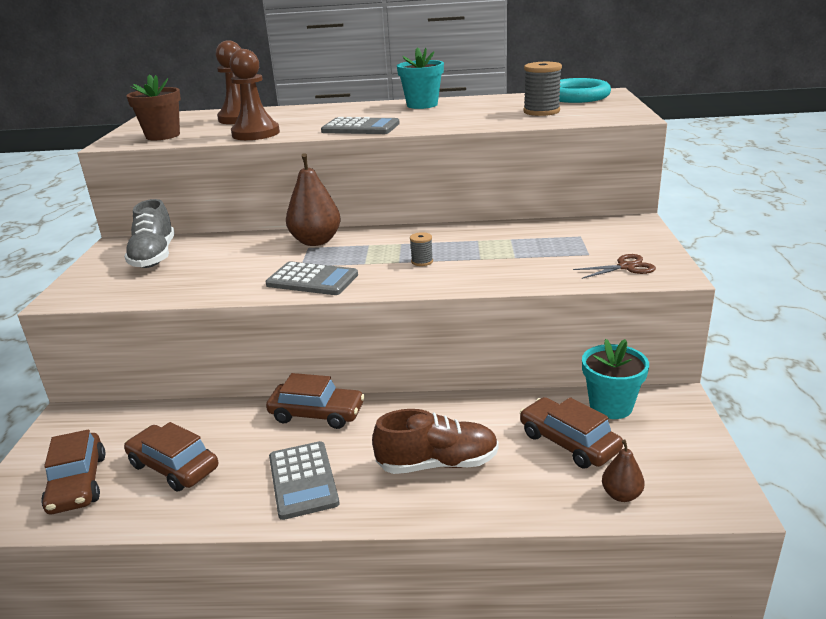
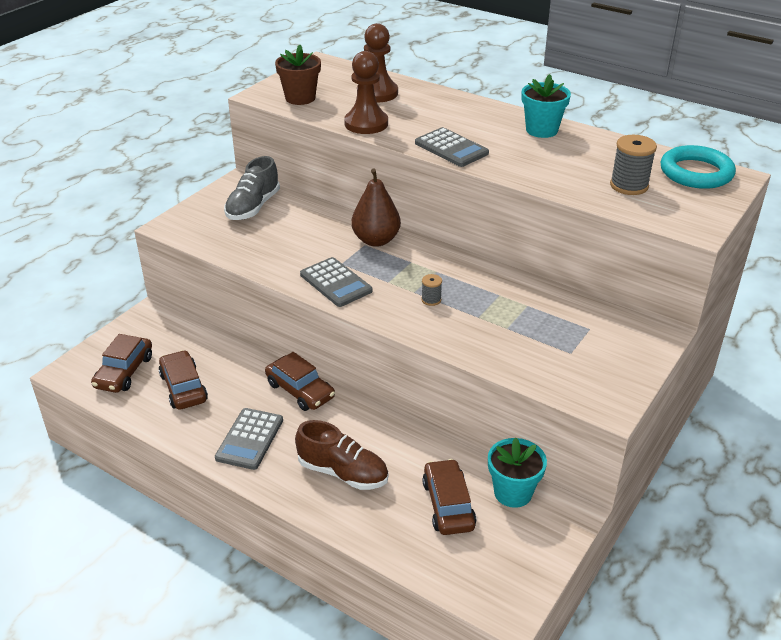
camera: 30 degrees right, 10 degrees up
brown scissors [573,254,656,279] -> none
brown pear [602,440,645,502] -> none

